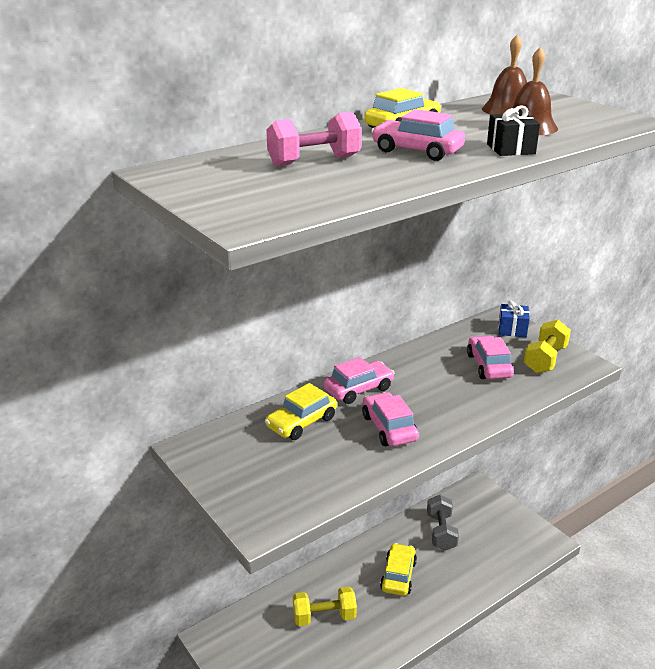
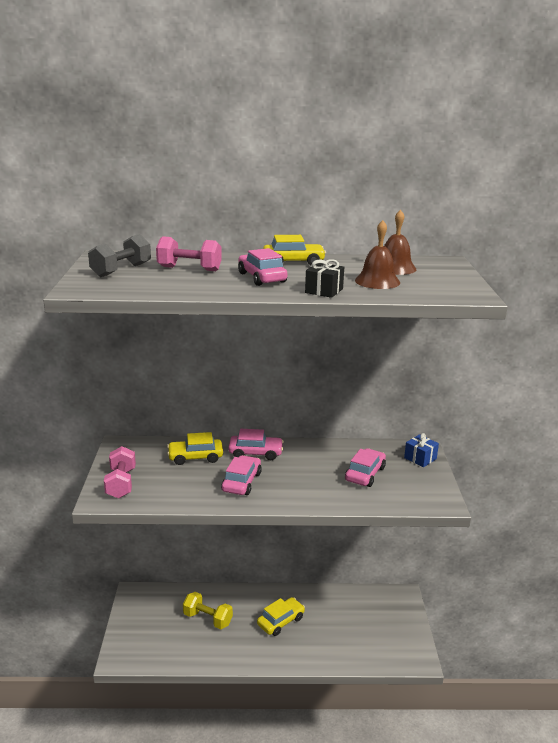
camera: 35 degrees right, 5 degrees down
grey dumbbell [427,495,459,551] -> grey dumbbell moved to [88,234,151,277]
yellow dumbbell [524,320,571,373] -> none
none -> pink dumbbell [104,446,136,499]

